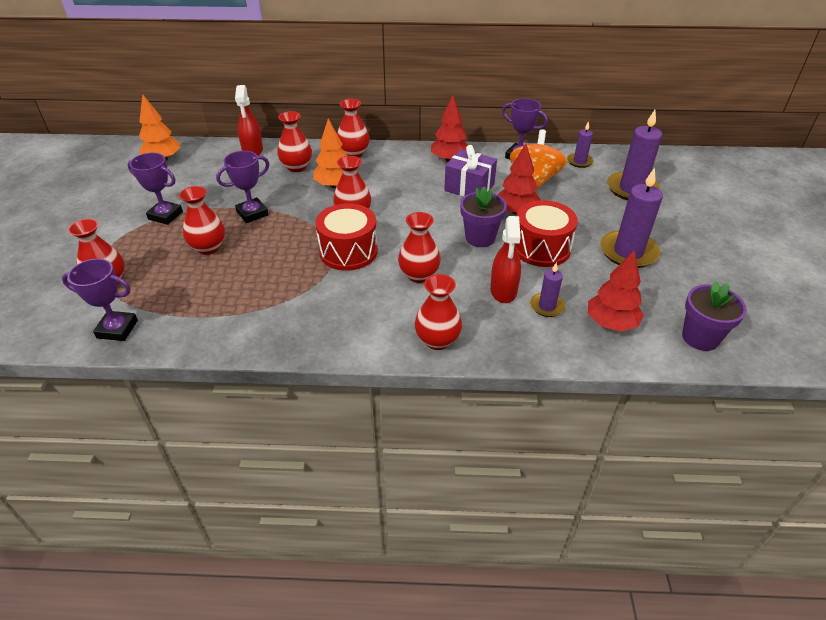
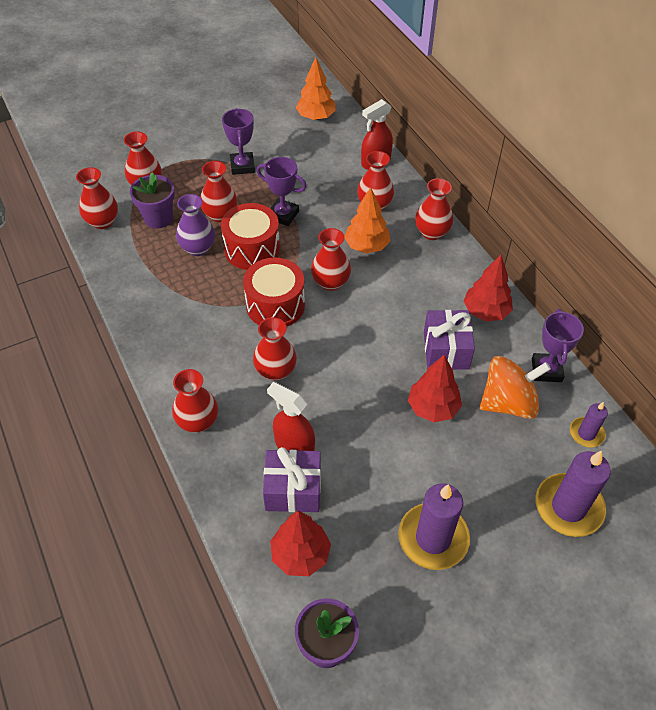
camera: 60 degrees right, 10 degrees up
purple trophy [62,258,138,341] -> red vase [76,167,118,229]
purple flower pot [460,187,507,247] -> purple flower pot moved to [130,172,175,229]
red spray bottle [490,216,521,303] -> red spray bottle turned 60 degrees clockwise [267,382,315,451]
red drum [516,200,578,267] -> red drum moved to [221,203,280,270]
purple candle [530,262,565,317] -> purple gift [263,447,321,512]
none -> purple vase [176,194,215,256]

